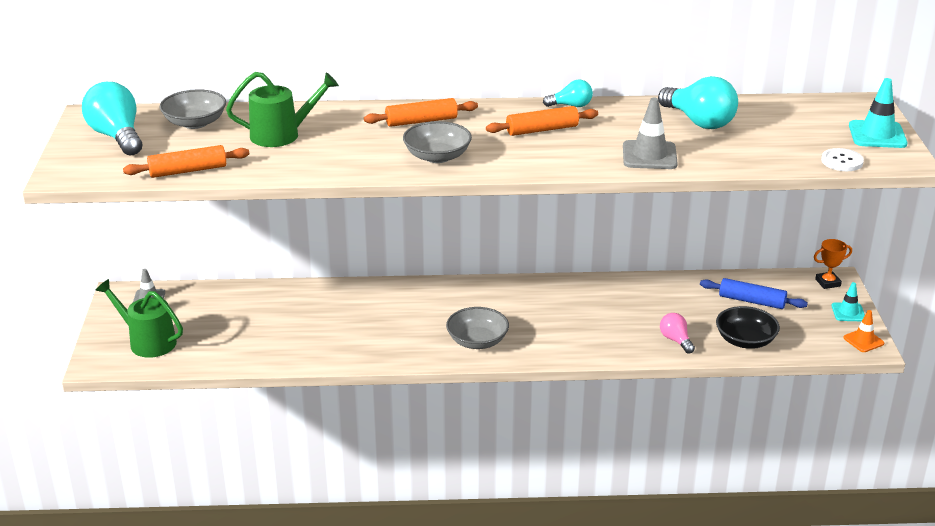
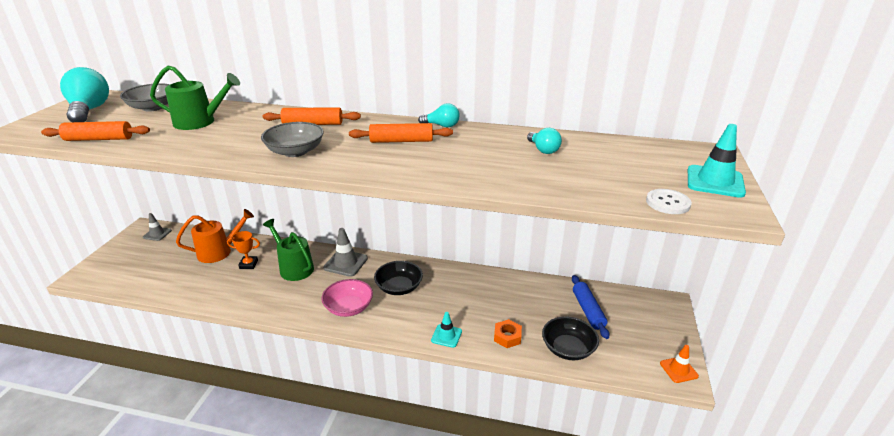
camera: 15 degrees right, 0 degrees up
green watering can [96,279,183,358] -> green watering can moved to [263,219,314,281]
grey bowl [446,307,509,349] -> pink bowl [321,279,373,317]
grey traffic cone [623,98,678,169] -> grey traffic cone moved to [323,228,368,277]
turquoise light bulb [658,76,738,129] -> turquoise light bulb [527,128,562,154], size x0.54
pink light bulb [660,313,695,354] -> orange nut [494,319,522,348]
blue rolling pin [700,278,808,309] -> blue rolling pin turned 45 degrees clockwise [572,275,610,339]
orange trophy [814,239,852,289] -> orange trophy moved to [227,231,260,269]
turquoise traffic cone [831,282,865,321] -> turquoise traffic cone moved to [431,312,462,348]
none -> orange watering can [176,209,254,263]
none -> black bowl [374,261,423,295]

